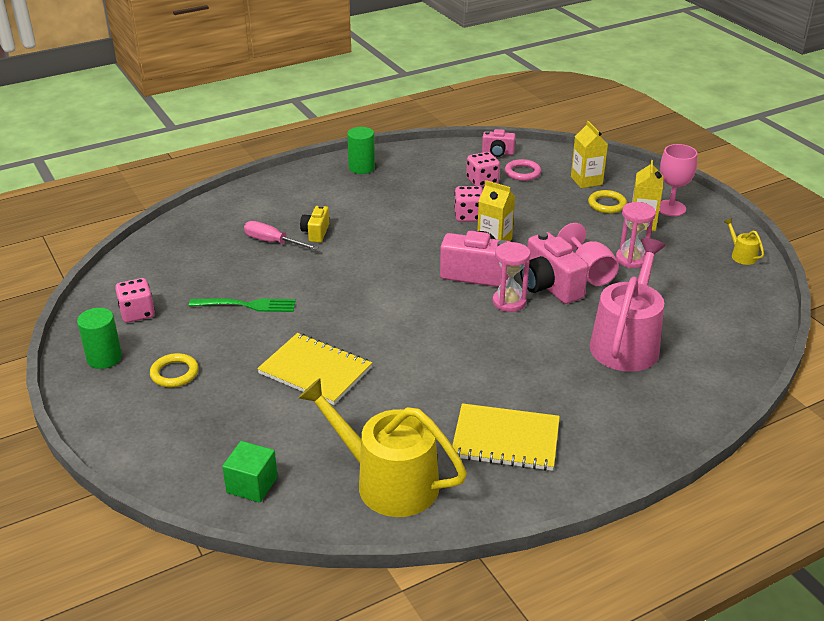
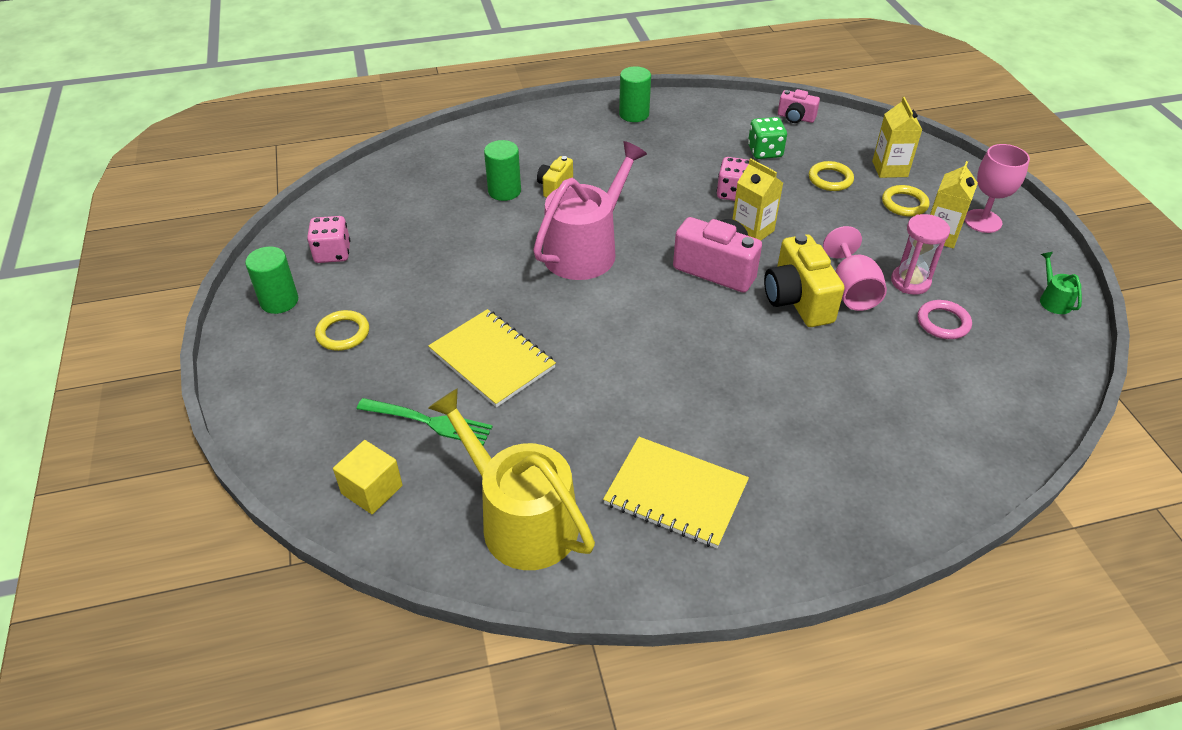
camera: 15 degrees right, 10 degrees up
green fork [189,298,296,312] -> green fork moved to [357,398,492,445]
green cube [222,441,278,503] -> yellow cube [333,440,402,514]
pink screwdriver [244,221,319,250] -> green cylinder [484,140,521,201]
pink dice [466,152,500,187] -> green dice [748,117,787,159]
pink hourglass [492,242,530,312] -> none
pink ring [505,159,541,181] -> pink ring moved to [918,300,972,339]
pink camera [520,232,589,304] -> yellow camera [764,234,845,327]
pink watering can [590,238,665,372] -> pink watering can moved to [533,141,647,280]
yellow watering can [724,218,764,265] -> green watering can [1040,252,1082,314]
none -> yellow ring [809,161,854,191]

